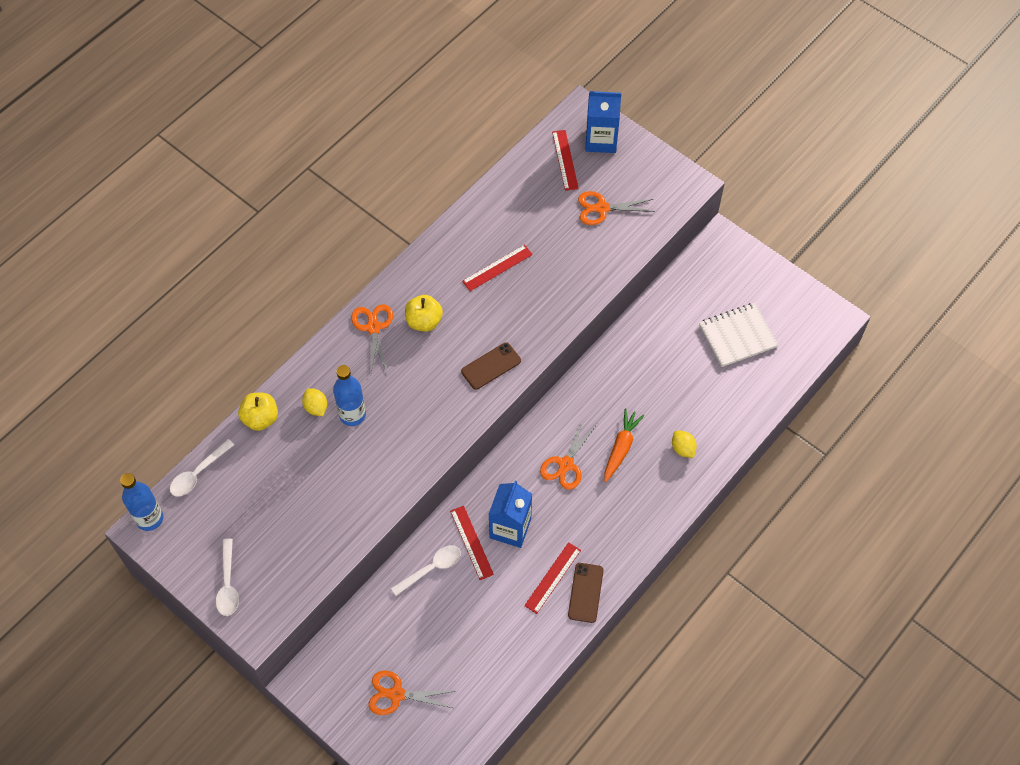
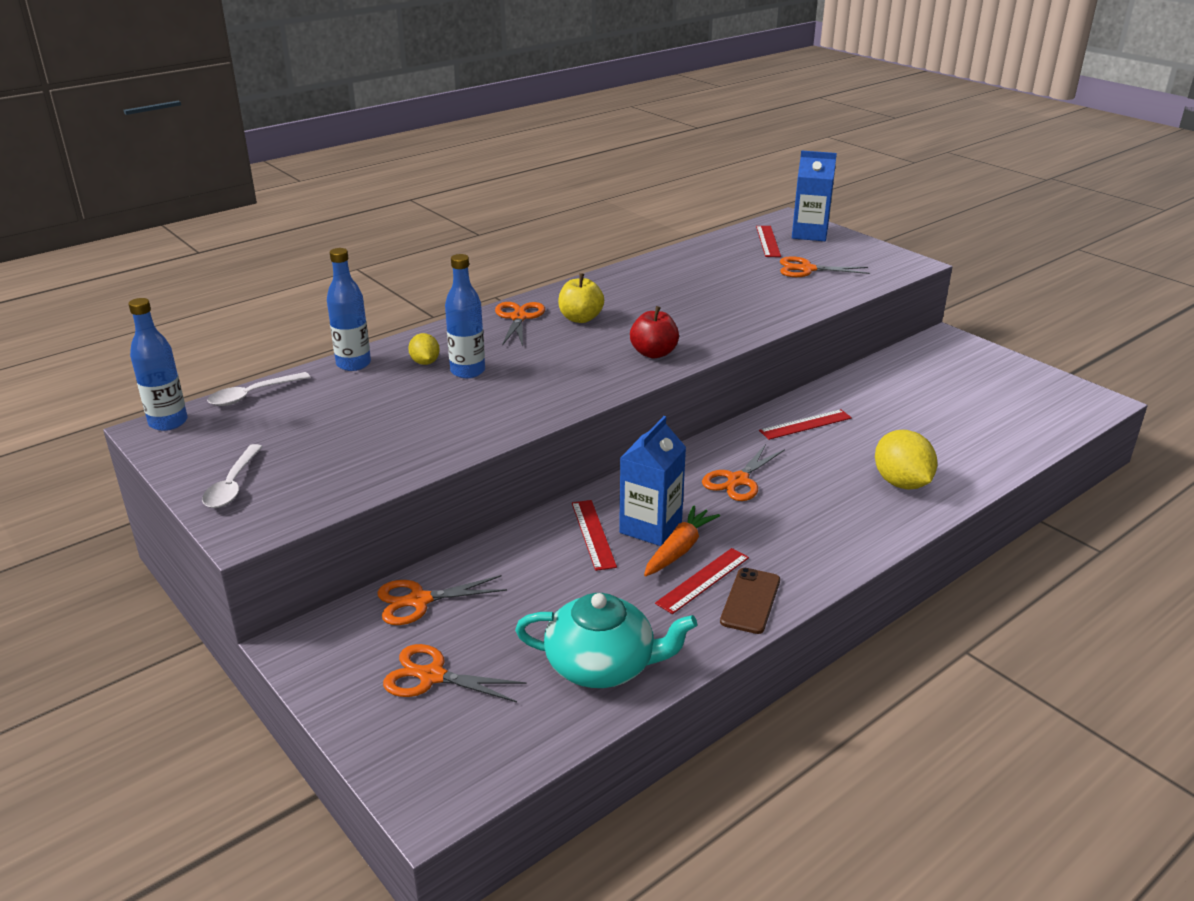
camera: 10 degrees right, 30 degrees down
yellow apple [238,393,278,431] -> blue bottle [327,248,371,371]
white spoon [391,545,461,596] -> none
brown phone [461,343,521,390] -> red apple [630,306,679,359]
red ruler [462,245,533,291] -> red ruler moved to [759,409,852,440]
orange carrot [604,408,644,482] -> orange carrot moved to [644,505,720,576]
yellow lemon [672,431,697,458] -> yellow lemon [875,430,937,490], size x1.77
white notebook [699,303,778,367] -> none
none -> orange scissors [377,575,507,625]
none -> turquoise teapot [515,593,697,688]

